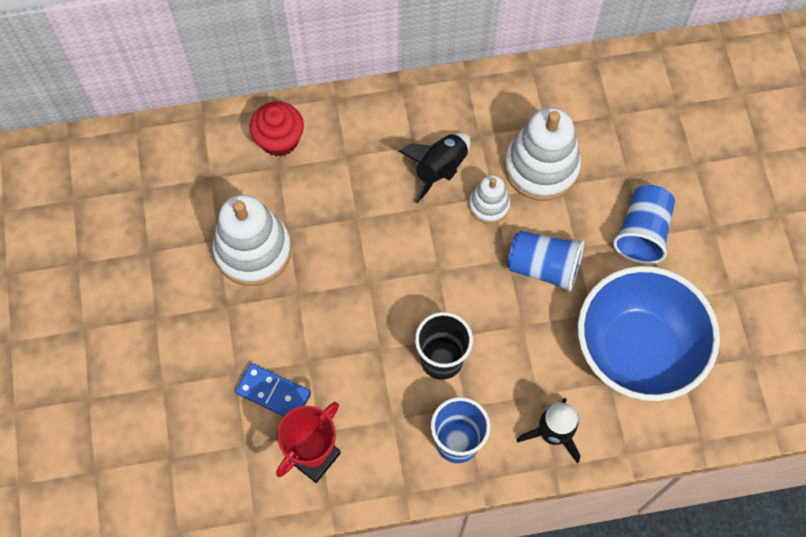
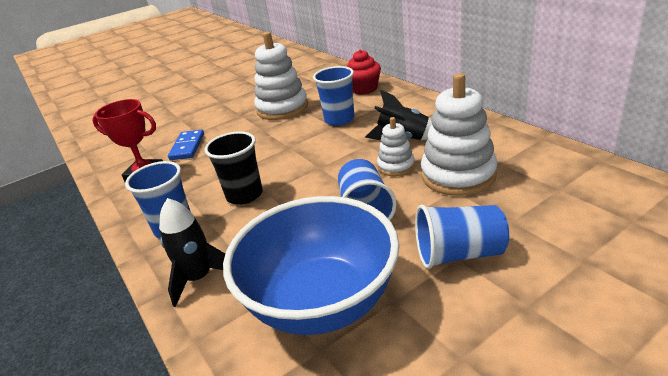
camera: 70 degrees right, 35 degrees down
none -> blue cup [313,66,355,126]

